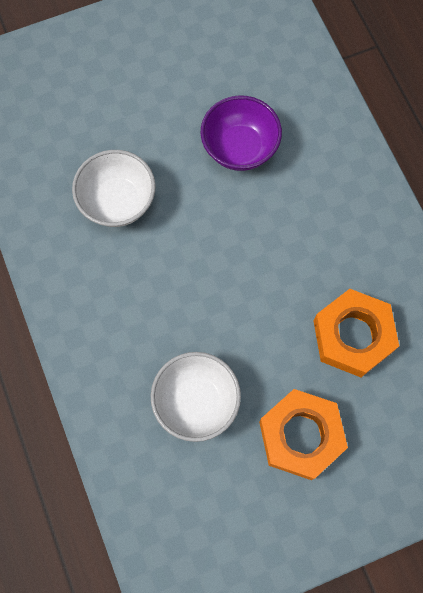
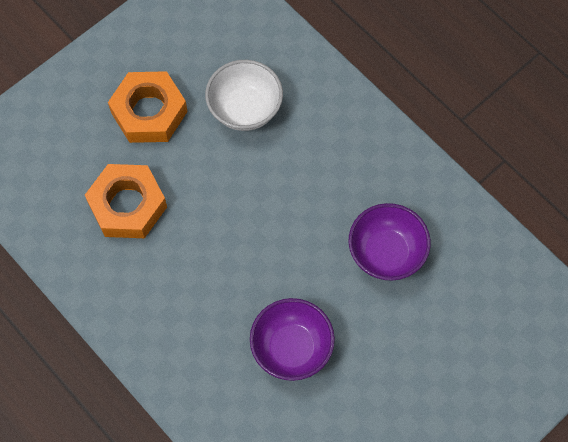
camera: 160 degrees right, 5 degrees down
white bowl [72,150,156,227] -> purple bowl [349,203,431,281]

